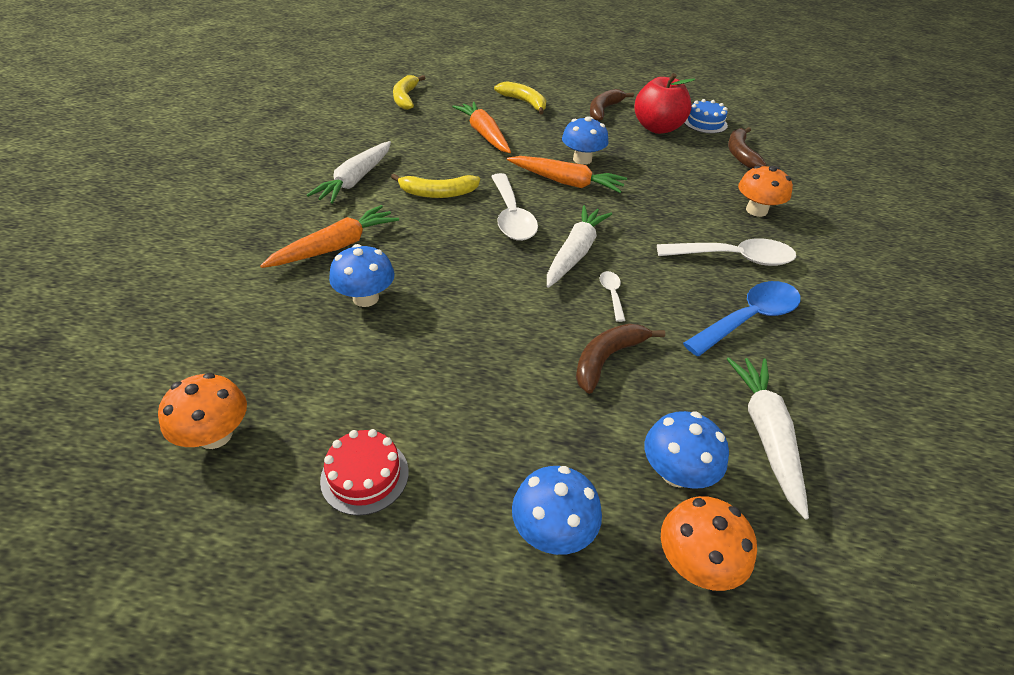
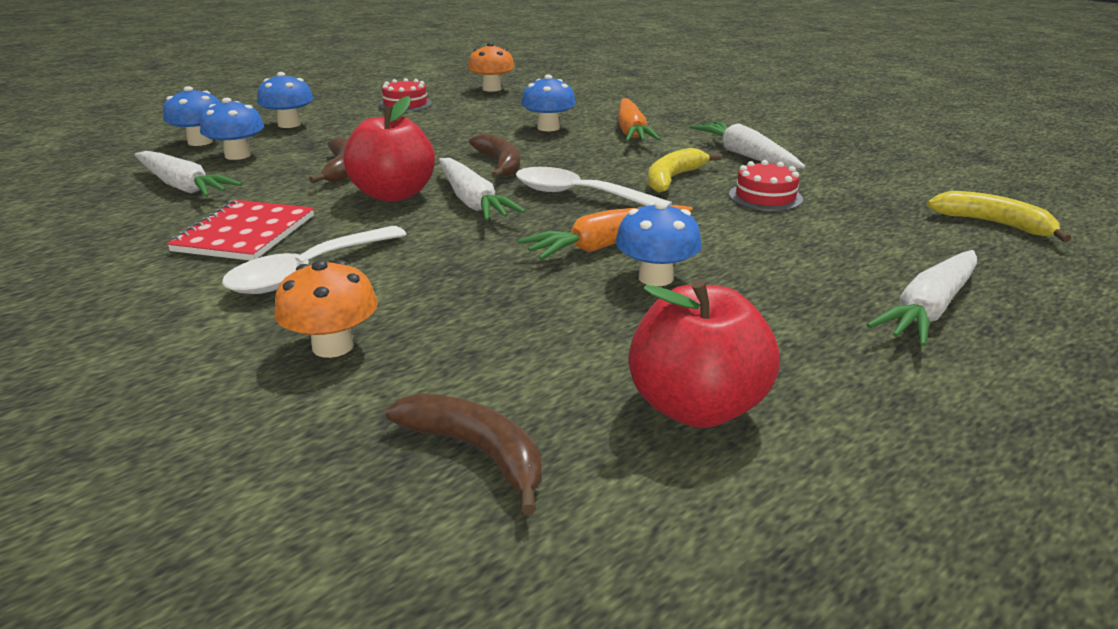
camera: 130 degrees right, 15 degrees down
orange carrot [452,102,511,153] -> none
yellow banana [494,81,546,114] -> white carrot [867,250,977,346]
brown banana [590,89,634,121] -> brown banana moved to [469,133,520,178]
white spoon [600,271,626,322] -> red apple [343,96,435,202]
orange mushroom [661,496,757,591] -> blue mushroom [163,86,220,146]
blue spoon [683,281,801,356] -> red notebook [167,200,314,261]
blue cake [684,99,728,134] -> none
none -> red cake [729,160,803,211]

